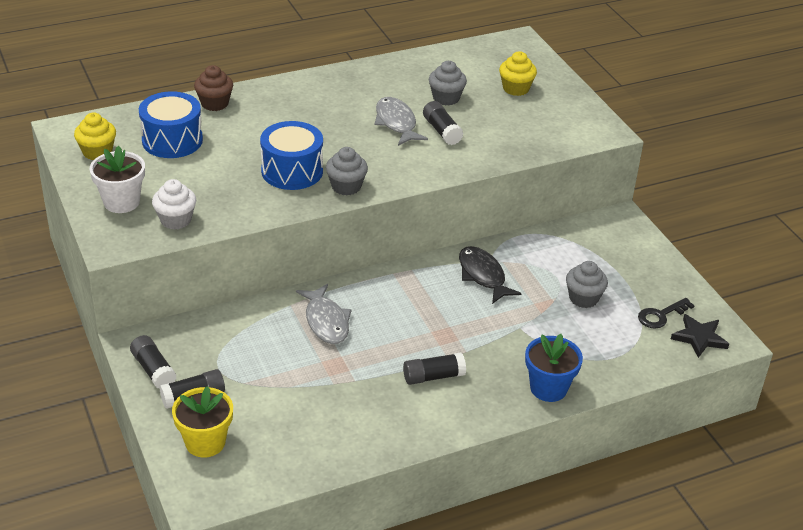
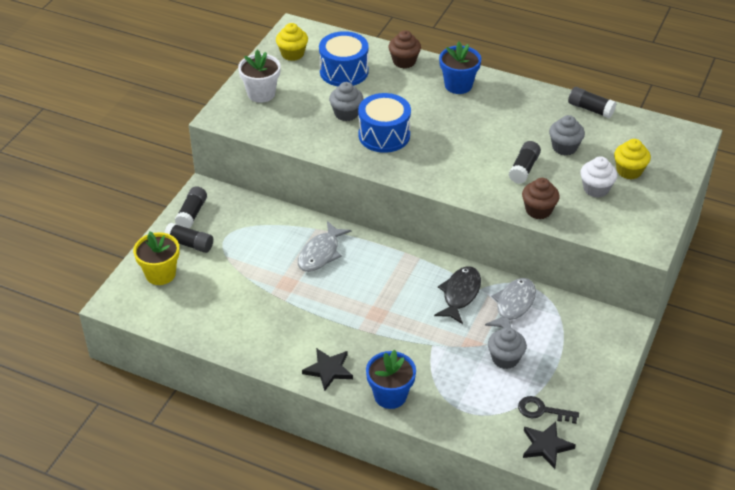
camera: 50 degrees right, 5 degrees up
white cupcake [152,179,196,230] -> white cupcake moved to [580,156,617,198]
grey cupcake [326,147,368,196] -> grey cupcake moved to [329,82,364,121]
grey fish [374,97,428,146] -> grey fish moved to [485,278,536,329]
black glue stick [403,352,466,385] -> black glue stick moved to [568,87,616,118]
none -> black star [302,348,353,391]
none -> blue flower pot [439,41,481,94]
none -> brown cupcake [522,178,560,219]

